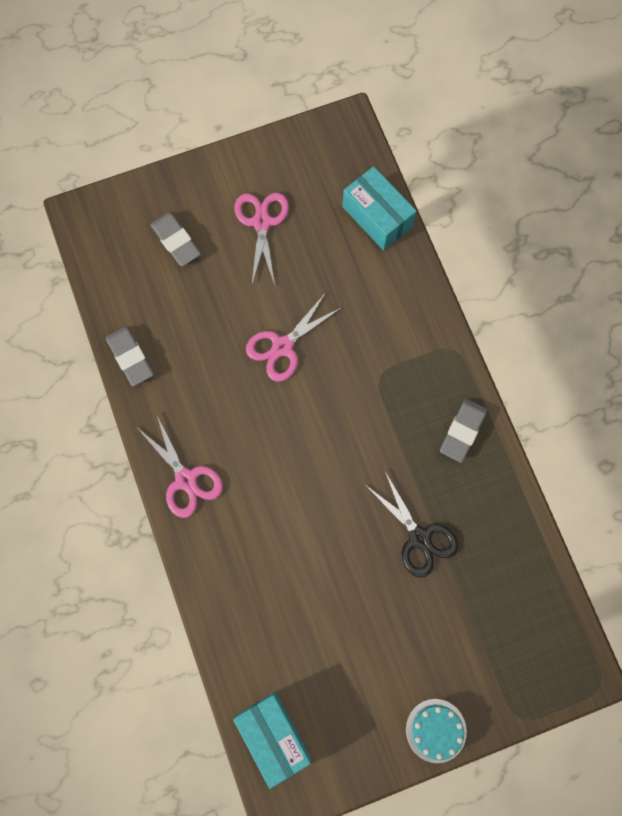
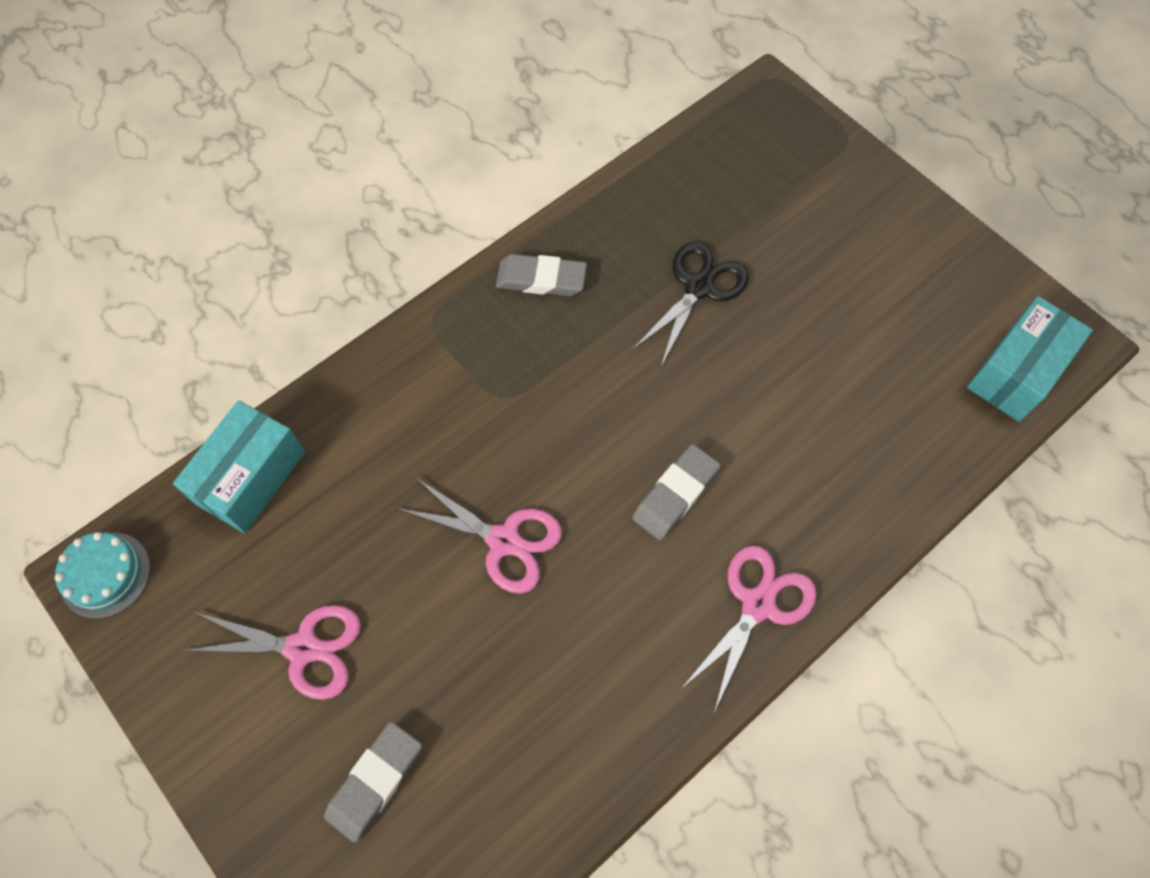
camera: 110 degrees left, 10 degrees down
grey eraser [106,326,154,386] -> grey eraser moved to [632,444,720,540]
pink scissors [235,193,289,285] -> pink scissors turned 150 degrees counterclockwise [182,605,361,700]
turquoise cake [406,699,467,763] -> turquoise cake moved to [55,532,150,619]

